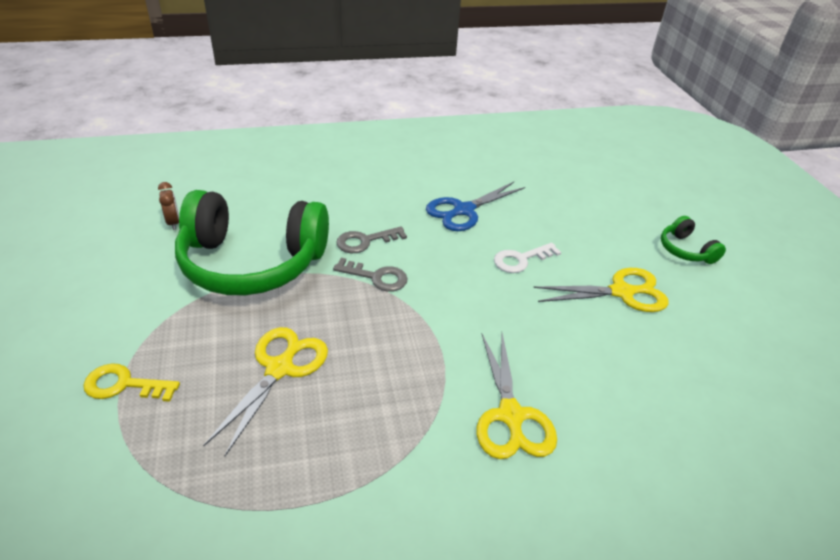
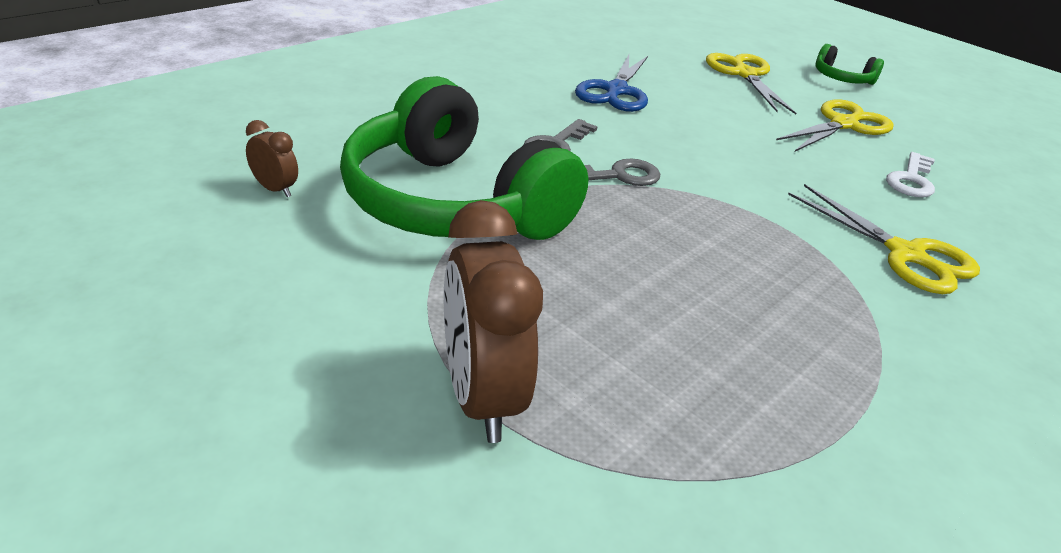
camera: 35 degrees left, 5 degrees down
yellow key [83,363,180,402] -> brown clock [444,200,543,443]
green headphones [175,190,329,295] -> green headphones turned 75 degrees clockwise [340,76,589,240]
yellow scissors [203,327,328,456] -> yellow scissors moved to [706,53,796,114]
white key [494,243,561,273] -> white key moved to [886,152,935,197]

